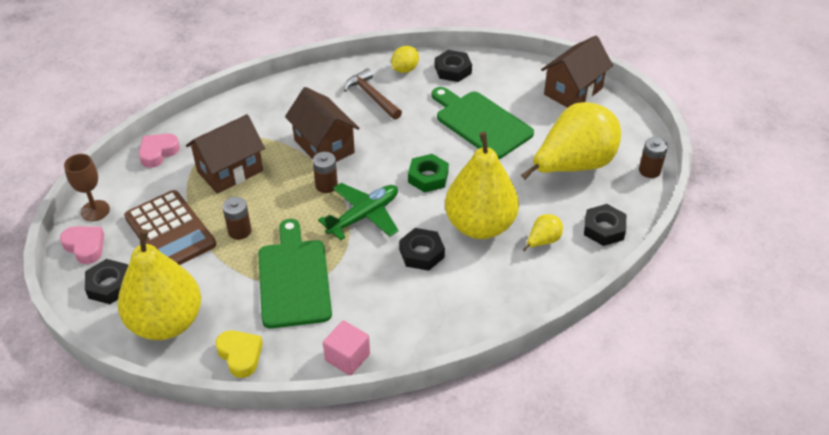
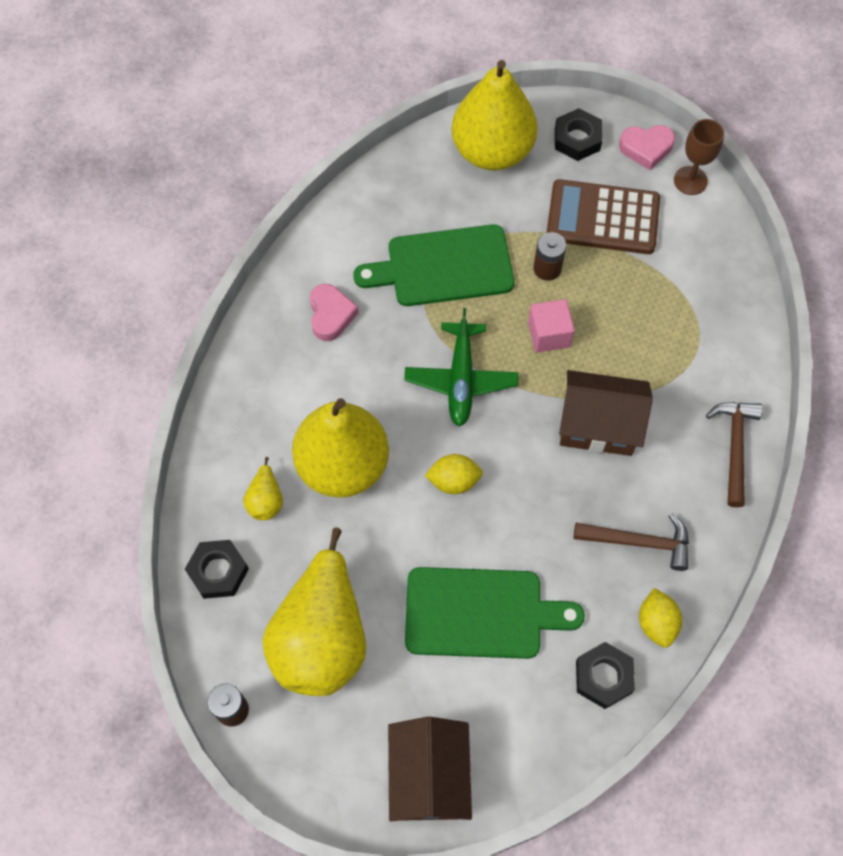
camera: 135 degrees right, 20 degrees up
pink heart [139,134,180,168] -> pink heart moved to [310,284,359,341]
brown house [186,114,265,194] -> none
yellow heart [215,330,263,378] -> none
green cutting board [258,219,332,329] -> green cutting board turned 135 degrees clockwise [353,224,515,306]
brown battery [313,152,338,193] -> none
pink cube [323,320,370,375] -> pink cube moved to [528,299,575,352]
black nut [399,228,445,271] -> none
green nut [408,154,449,193] -> yellow lemon [425,454,483,494]
none -> brown hammer [706,402,763,507]

